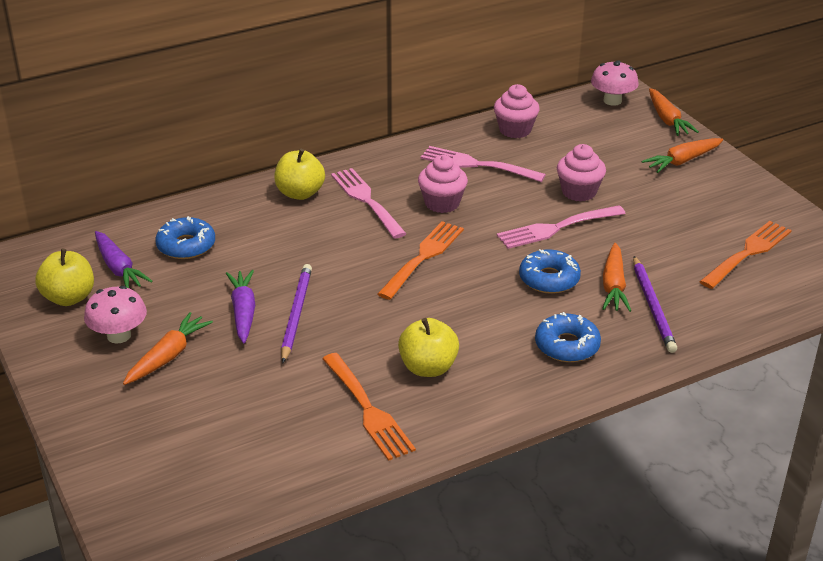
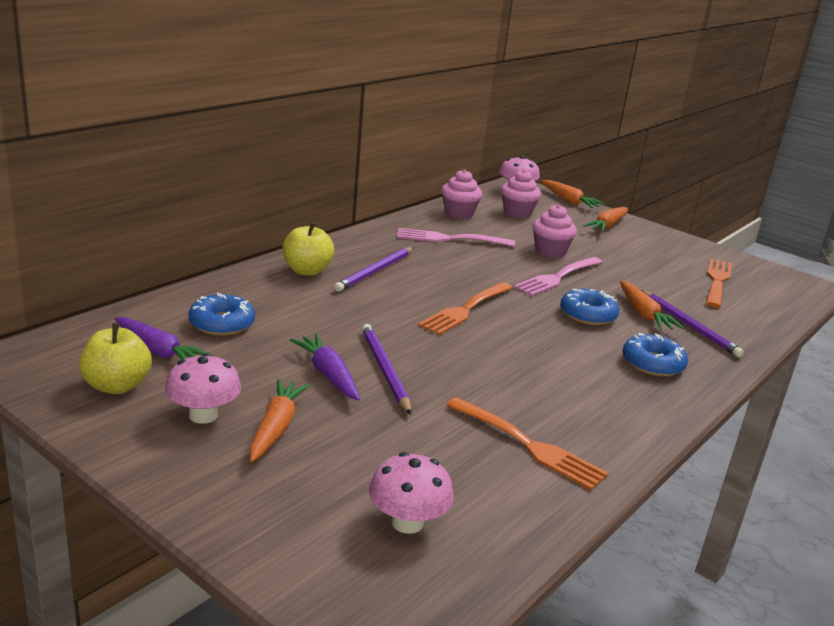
camera: 25 degrees left, 10 degrees down
pink fork [331,168,407,239] -> purple pencil [334,247,414,292]
orange fork [378,221,464,300] -> orange fork turned 150 degrees counterclockwise [418,282,512,335]
yellow apple [398,318,459,377] -> none
pink cupcake [418,155,468,213] -> pink cupcake moved to [501,170,541,218]
none -> pink mushroom [369,452,454,534]

